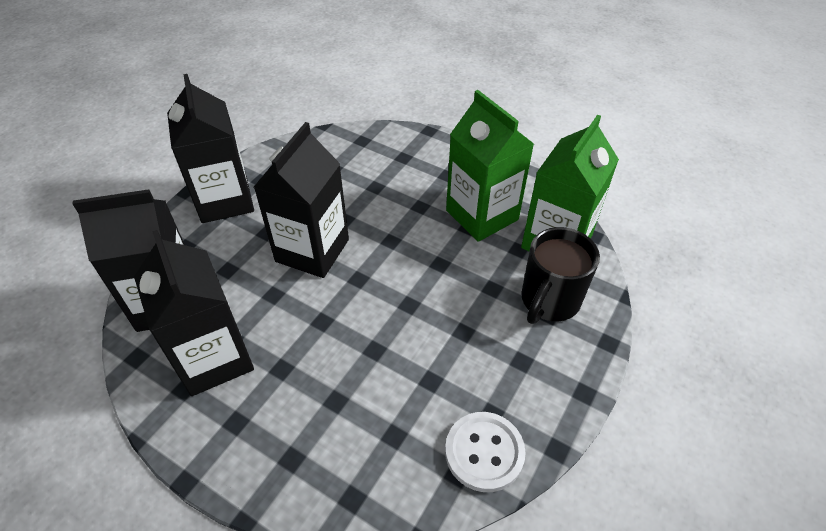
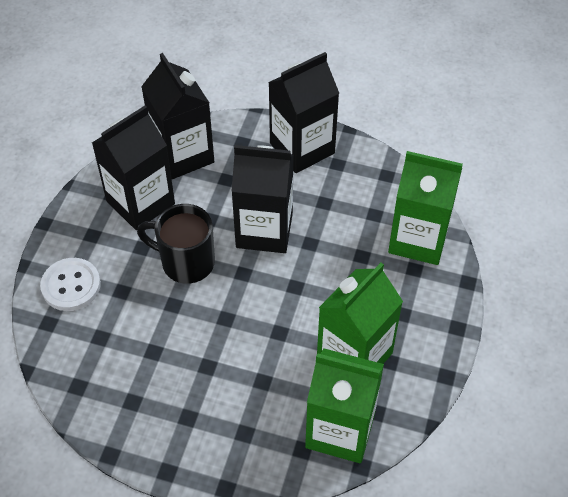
camera: 75 degrees right, 5 degrees up
white button [445,412,526,492] -> white button moved to [40,258,101,311]
black mug [521,227,600,324] -> black mug moved to [137,204,215,284]
none -> green carton [388,151,463,265]

